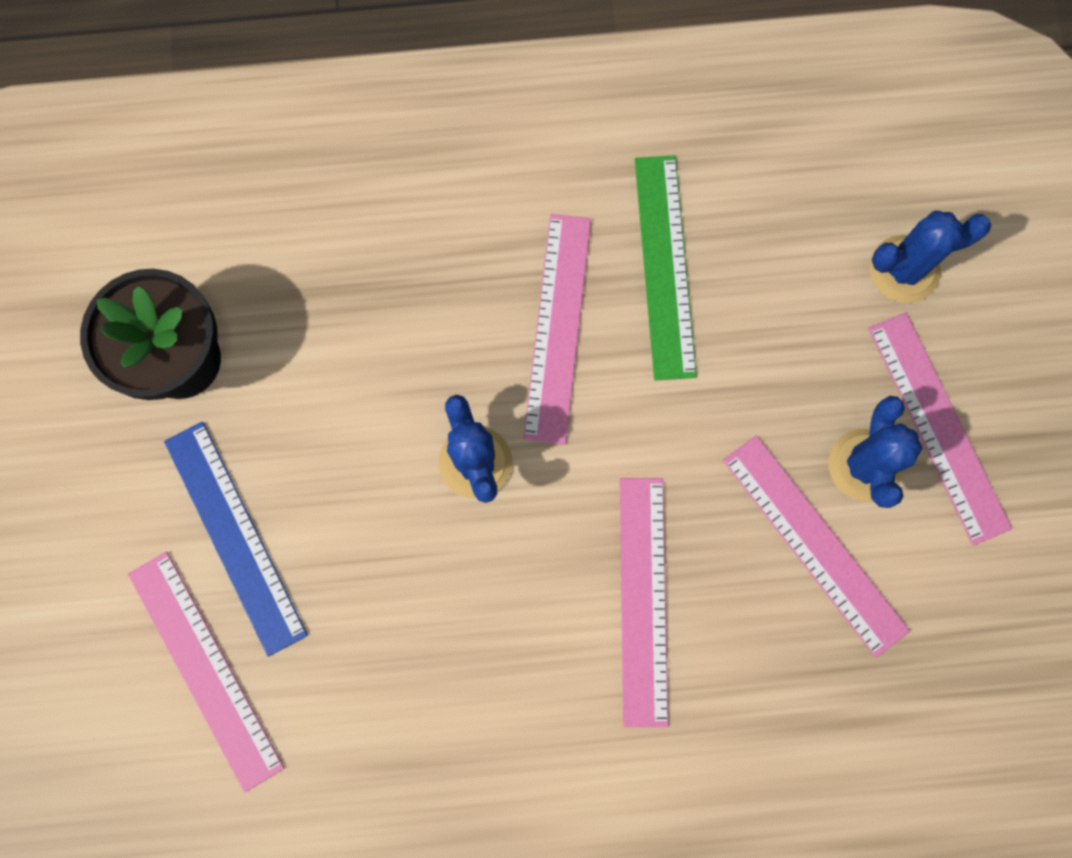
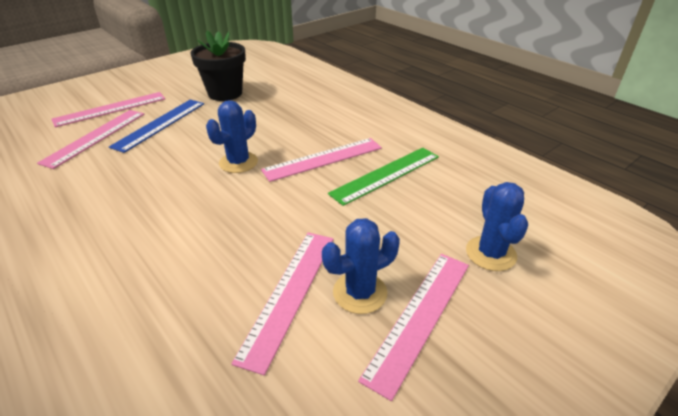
camera: 55 degrees right, 40 degrees down
pink ruler [620,478,668,727] -> pink ruler moved to [51,92,166,127]
blue cactus [869,210,991,303] -> blue cactus turned 45 degrees clockwise [466,182,528,271]

